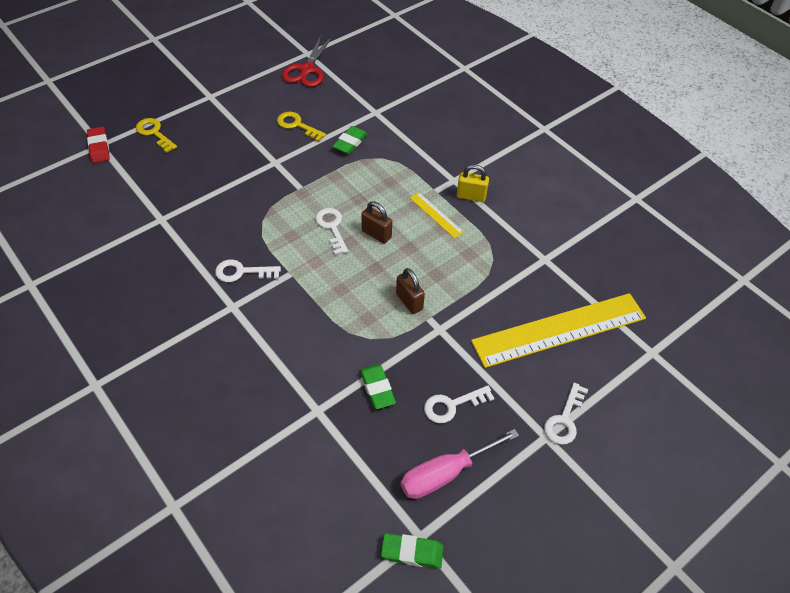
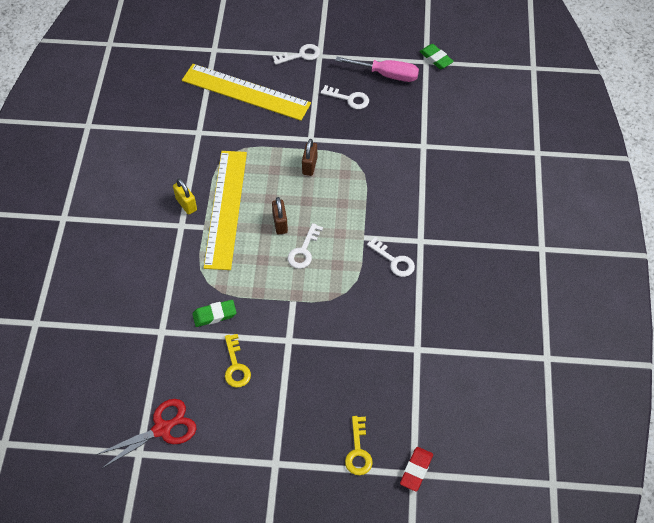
camera: 135 degrees left, 5 degrees up
green eraser [360,364,396,409] -> none
yellow ruler [410,192,464,238] -> yellow ruler [204,151,247,270], size x2.34

